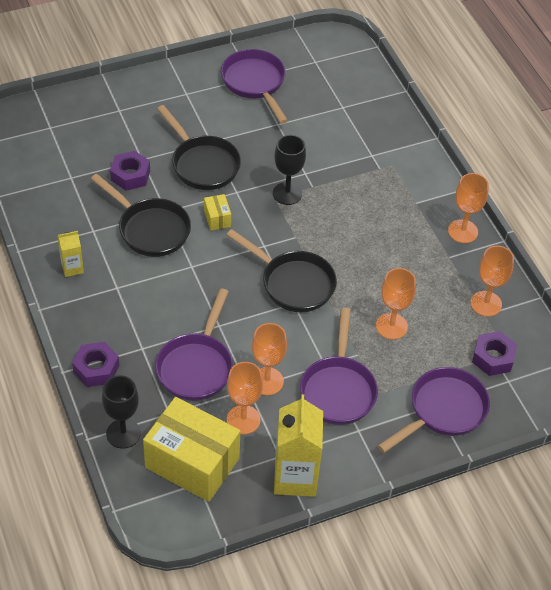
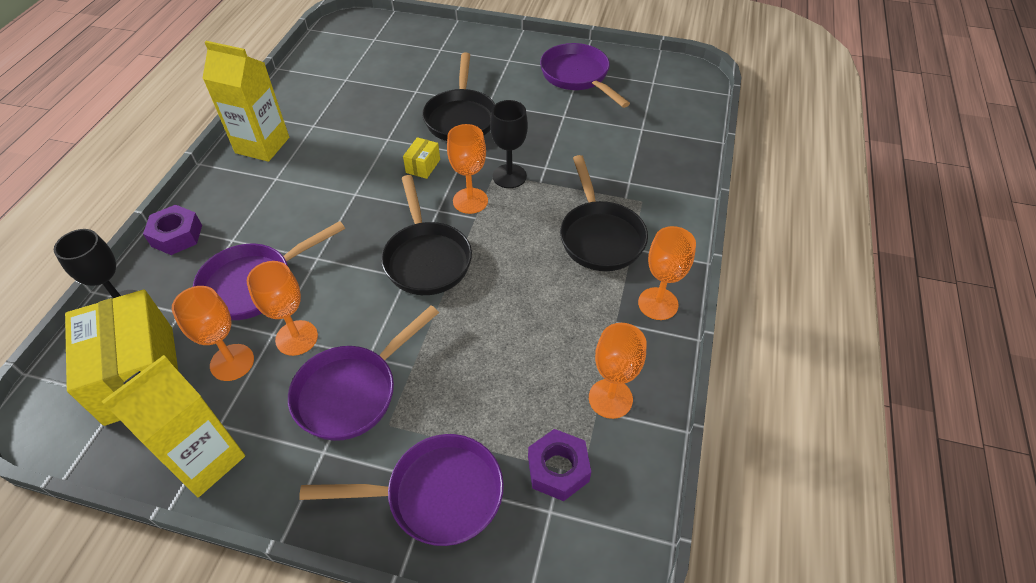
camera: 40 degrees right, 0 degrees up
yellow carton [58,231,84,277] -> yellow carton [202,41,289,162], size x1.97
black pan [91,174,191,257] -> black pan moved to [560,155,648,271]
purple nut [110,151,150,191] -> none
purple pan [221,49,288,124] -> purple pan turned 45 degrees counterclockwise [540,43,630,108]
orange goblet [376,268,416,340] -> orange goblet moved to [447,124,488,214]

